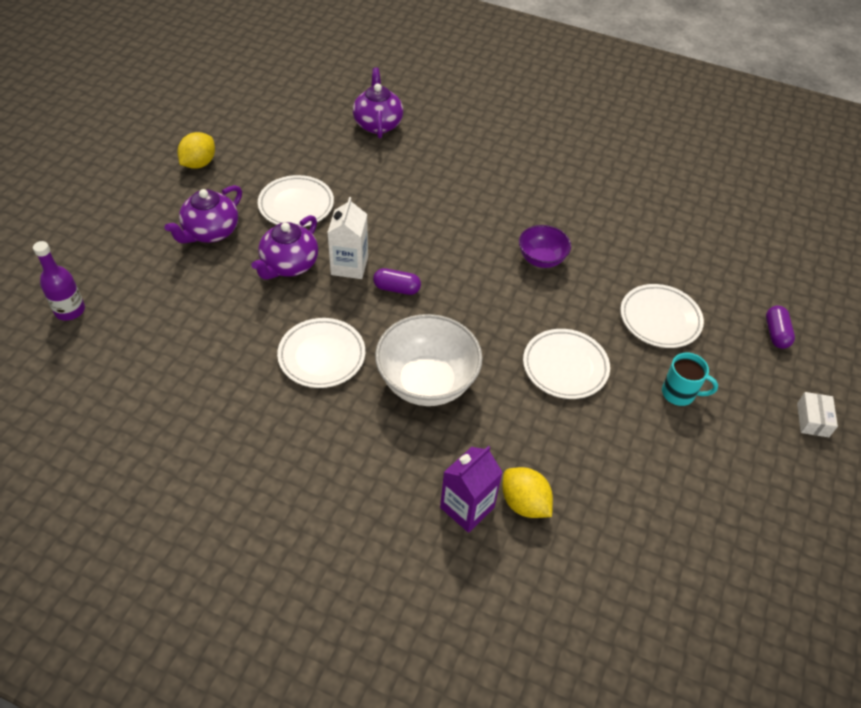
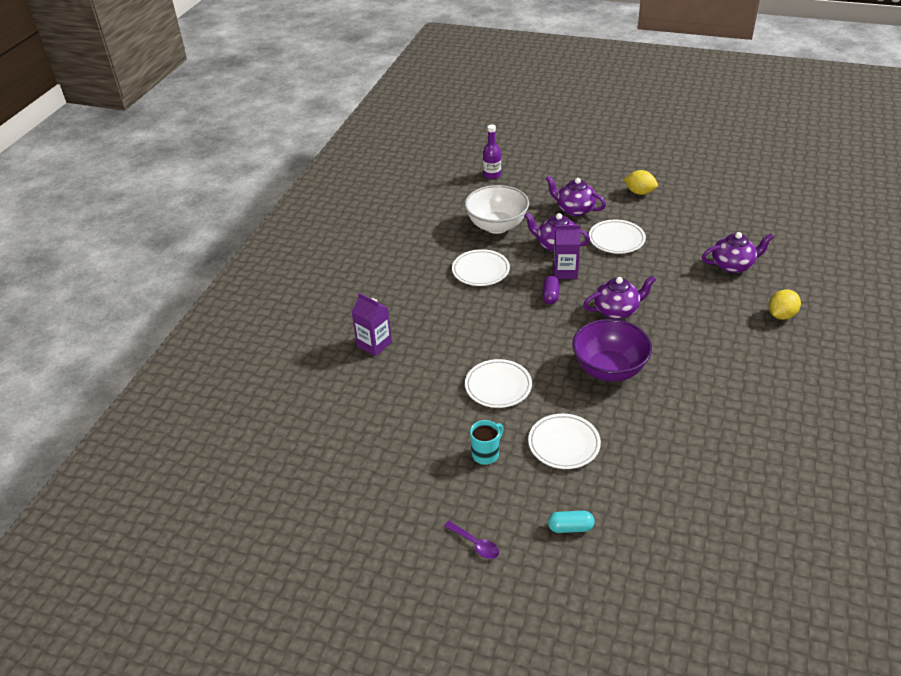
camera: 90 degrees right, 10 degrees down
white carton [327,197,368,279] -> purple carton [553,225,580,279]
white bowl [375,314,483,406] -> white bowl moved to [465,185,529,234]
yellow lemon [502,467,553,518] -> yellow lemon moved to [769,289,801,320]
purple bowl [519,225,571,268] -> purple bowl [572,319,652,382], size x1.76
turquoise mug [662,353,718,406] -> turquoise mug turned 150 degrees counterclockwise [470,420,504,465]
purple capsule [766,306,795,349] -> turquoise capsule [548,511,595,533]
white box [797,392,838,437] -> purple spoon [444,521,499,559]
none -> purple teapot [583,276,656,319]

